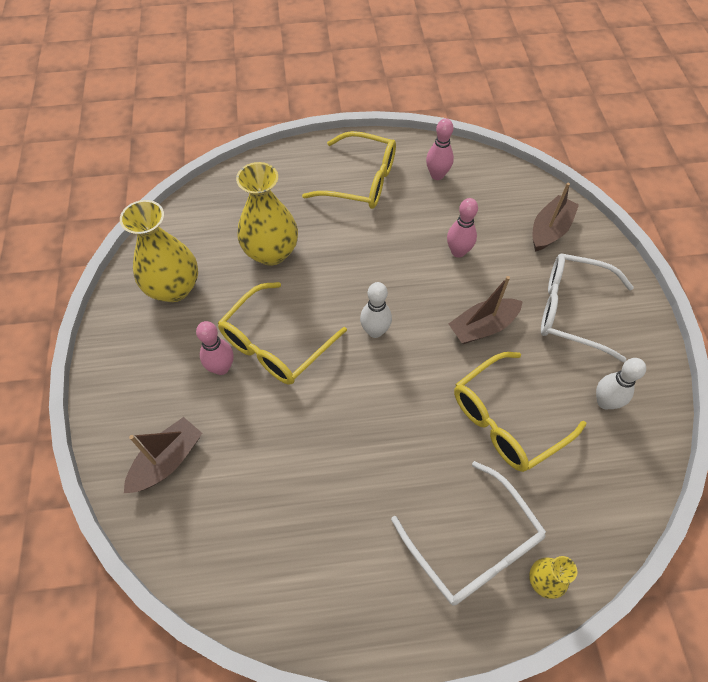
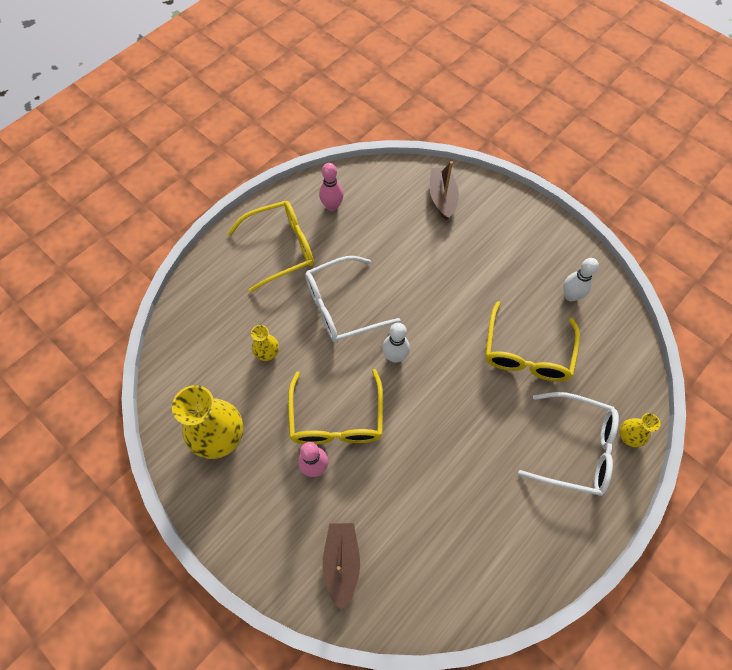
camera: 40 degrees left, 5 degrees up
yellow vase [236,162,298,266] -> yellow vase [251,325,279,361], size x0.49
pink bowling pin [447,198,478,258] -> none
brown boat [449,276,523,344] -> none
white glasses [541,253,634,362] -> white glasses moved to [305,256,400,343]

